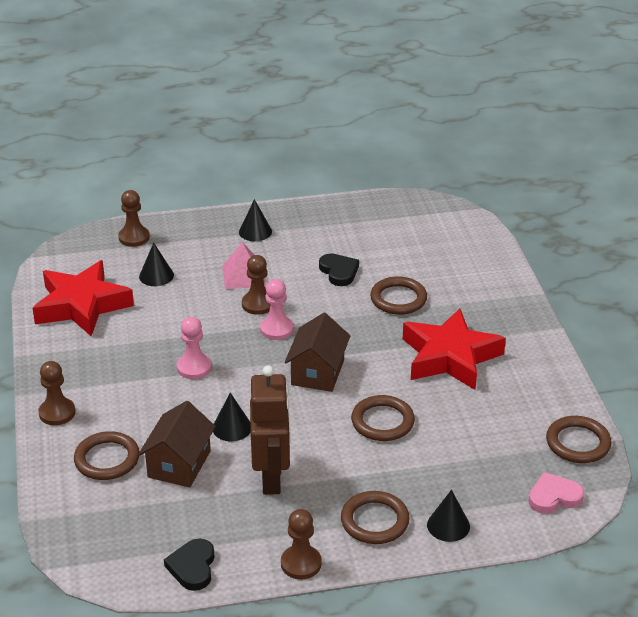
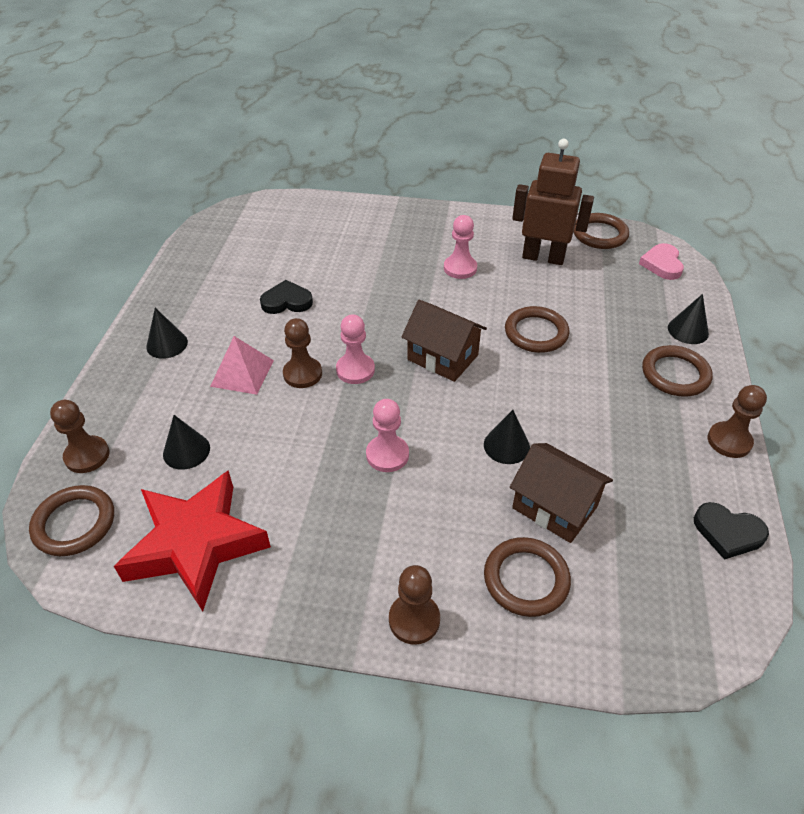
camera: 70 degrees left, 10 degrees up
brown robot [250,365,291,495] -> brown robot moved to [512,139,594,265]
brown ring [370,276,427,315] -> brown ring moved to [29,485,114,556]
red star [403,308,506,390] -> pink pawn [444,215,477,279]

